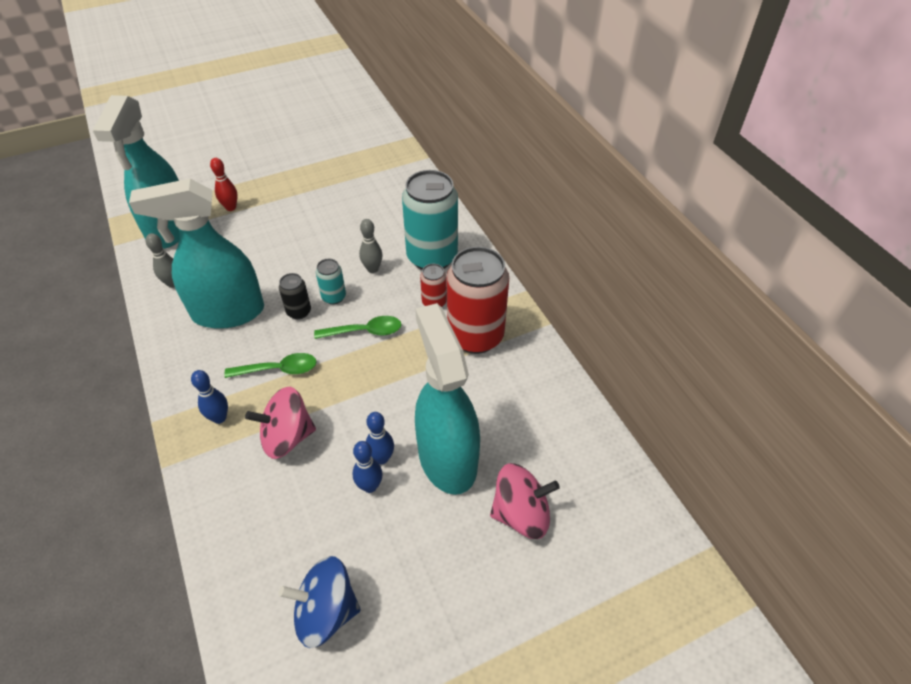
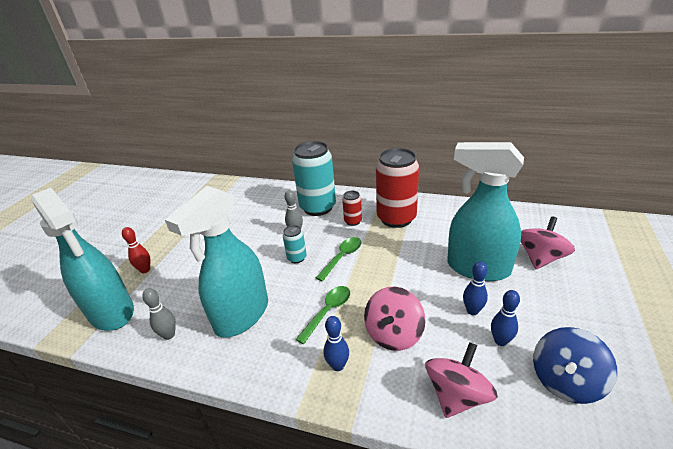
camera: 45 degrees left, 15 degrees down
black can [279,273,311,320] -> none
blue bowling pin [366,412,394,464] -> blue bowling pin moved to [491,290,520,346]
none -> pink spinning top [425,342,498,418]

